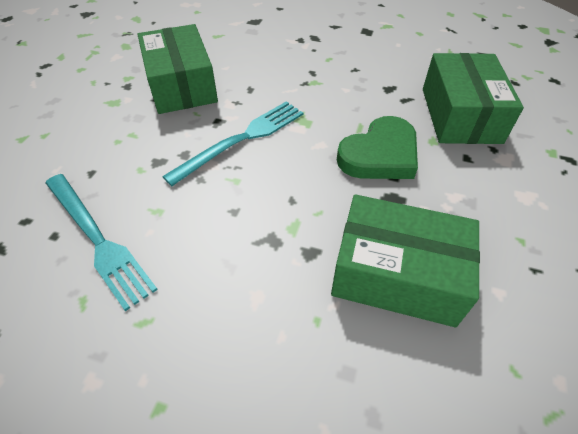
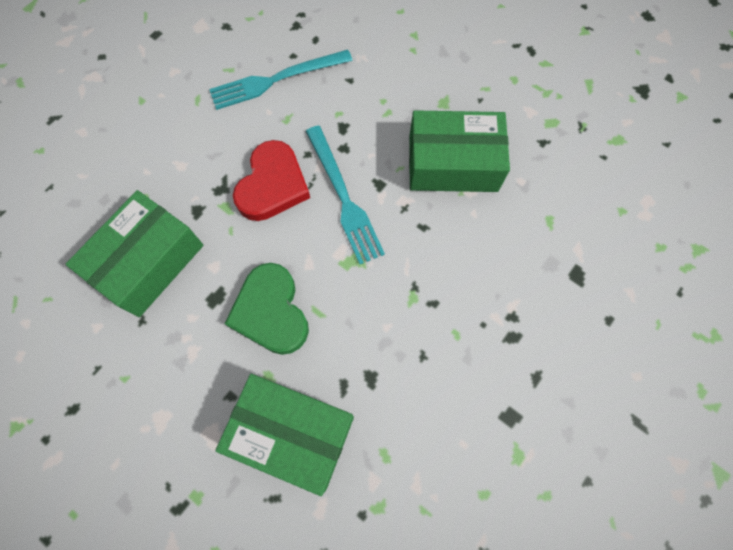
camera: 110 degrees right, 20 degrees up
none -> red heart [233,140,310,221]

